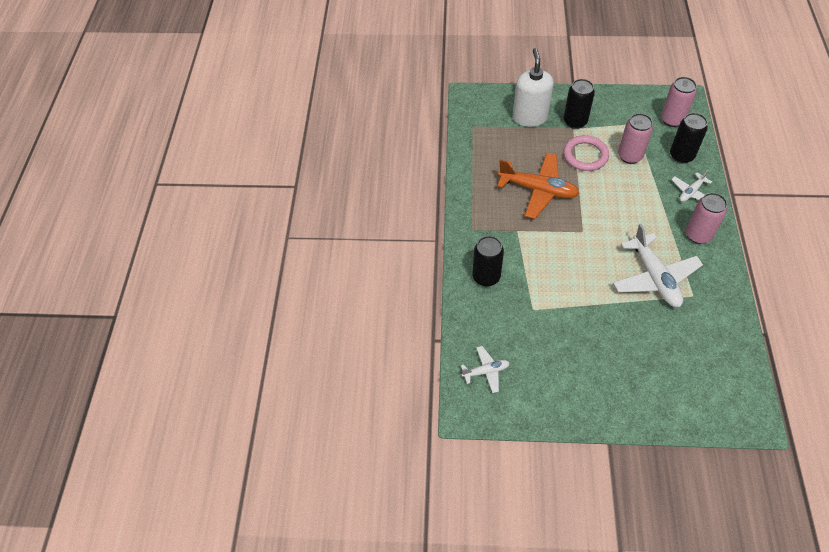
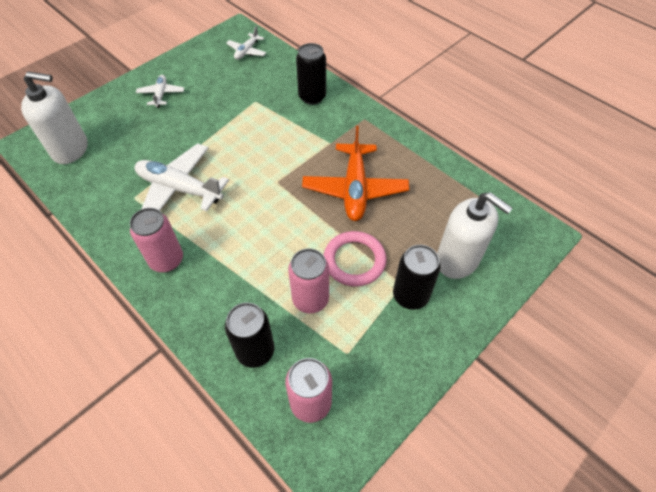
camera: 130 degrees right, 0 degrees up
orange plane [497,153,579,219] -> orange plane turned 60 degrees counterclockwise [302,126,409,221]
white plane [671,170,712,202] -> white plane moved to [136,75,184,108]
none -> white soap dispenser [21,71,88,164]

